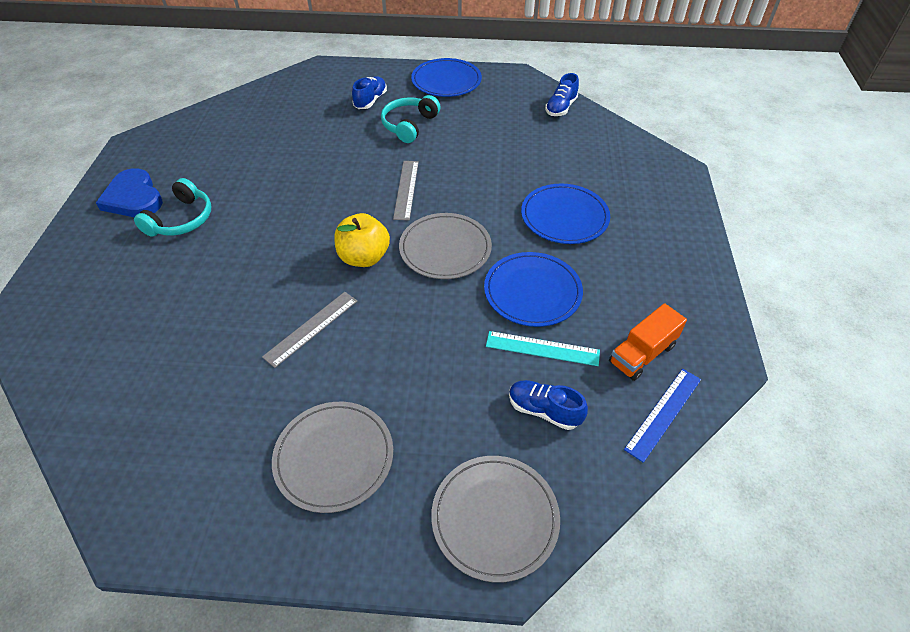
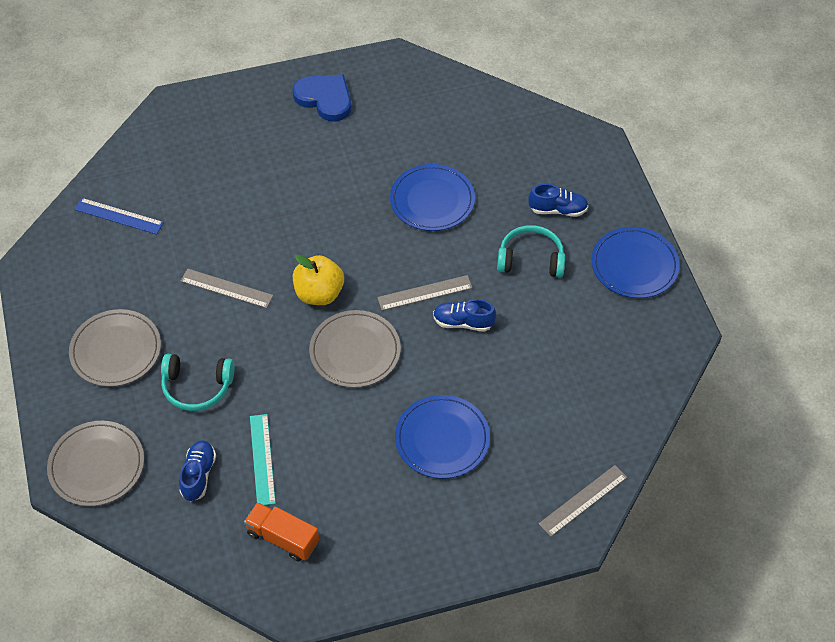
camera: 70 degrees right, 5 degrees up
blue heart [96,168,163,218] -> blue heart turned 90 degrees clockwise [293,74,351,121]
turquoise headphones [134,178,211,237] -> turquoise headphones moved to [161,354,234,411]
blue plate [484,252,583,327] -> blue plate moved to [390,164,475,231]
blue shoe [545,73,579,116] -> blue shoe moved to [433,299,497,332]
blue ruler [624,369,701,463] -> blue ruler moved to [74,198,164,234]
none -> grey ruler [539,465,627,537]

